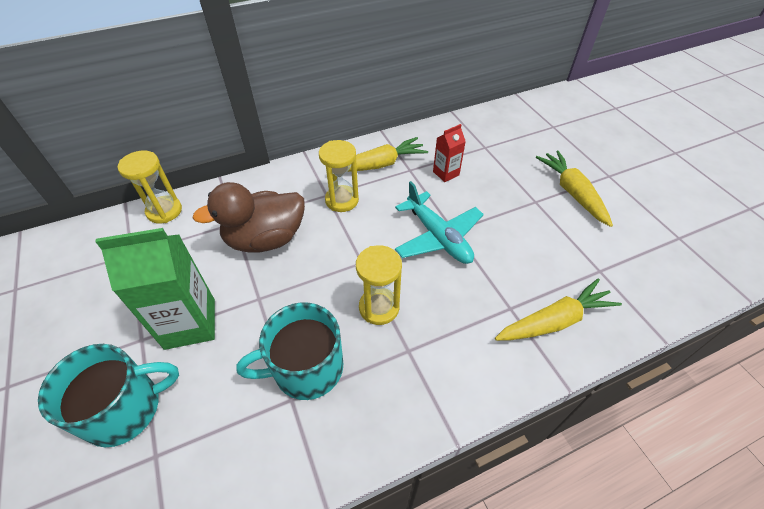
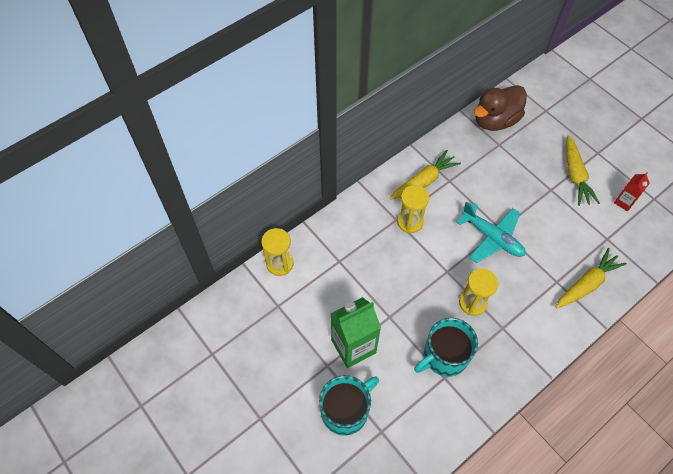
camera: 15 degrees left, 10 degrees up
brown duck [192,182,305,253] -> brown duck moved to [474,85,527,131]
red carton [433,124,466,182] -> red carton moved to [614,173,650,212]
yellow carrot [536,151,613,227] -> yellow carrot turned 150 degrees counterclockwise [566,135,600,206]

